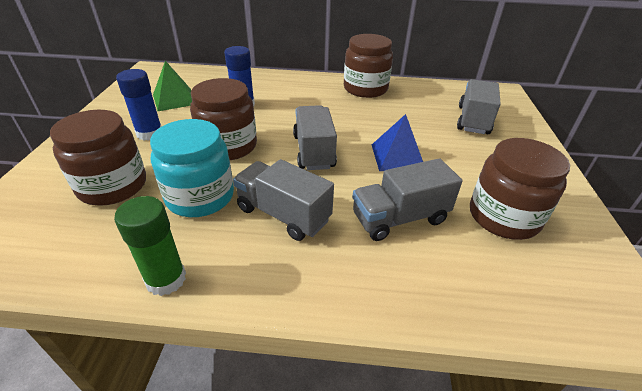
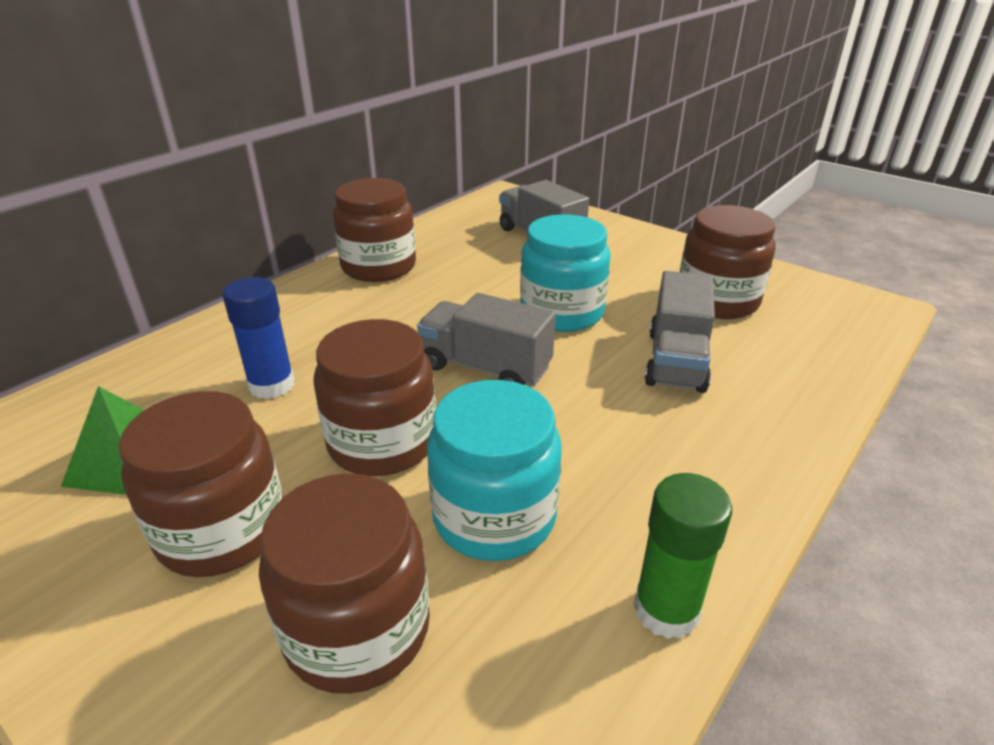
camera: 55 degrees left, 5 degrees down
blue glue stick [116,69,162,141] -> brown jar [119,391,283,577]
grey truck [233,159,334,241] -> none
blue pyramid [372,114,423,171] -> turquoise jar [520,214,611,332]

